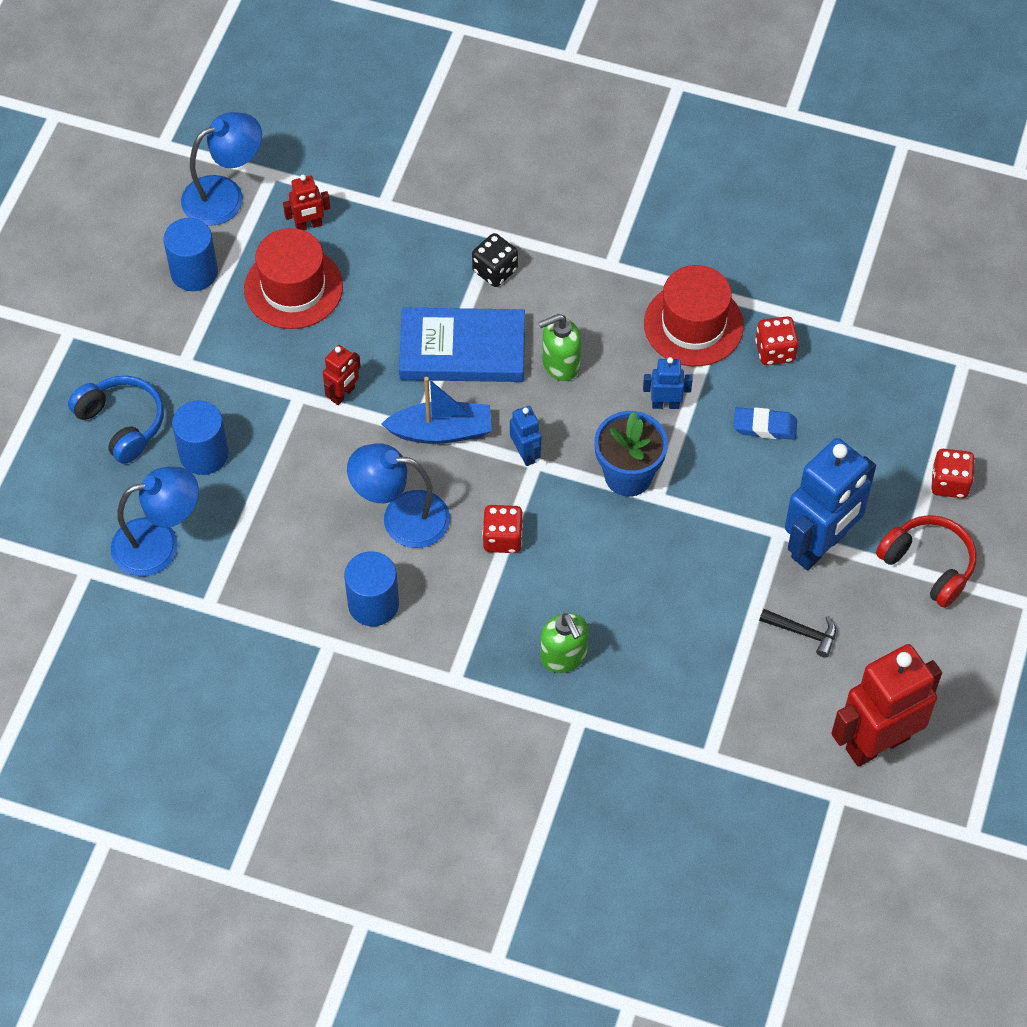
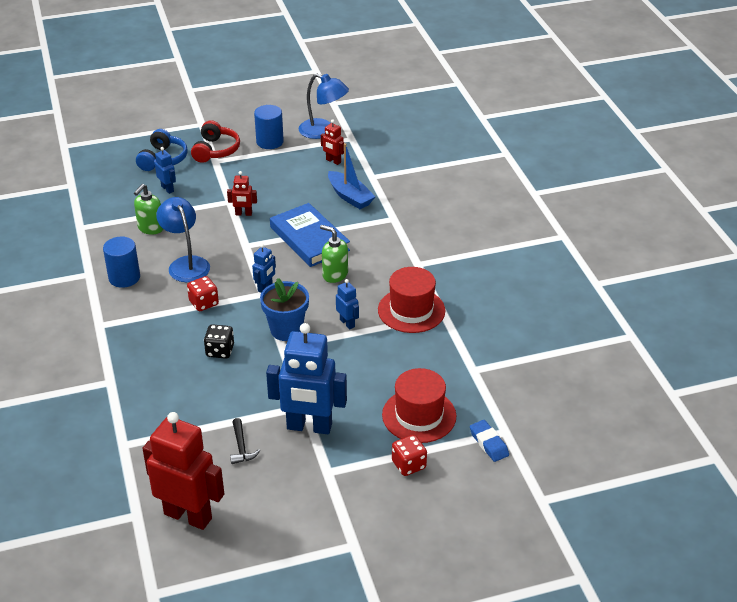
camera: 55 degrees right, 20 degrees down
blue lamp [111,467,199,576] -> none
blue cylinder [172,400,229,475] -> blue robot [155,147,176,194]
red hat [244,228,343,329] -> red hat moved to [382,368,456,443]
blue boat [381,377,492,444] -> blue boat moved to [328,143,375,209]
black dice [472,233,518,287] -> black dice moved to [204,324,234,359]
green soap dispenser [540,613,589,673] -> green soap dispenser moved to [134,184,163,235]
blue eraser [734,407,797,440] -> blue eraser moved to [470,420,509,462]
red dice [755,316,799,365] -> none
red headphones [876,515,976,608] -> red headphones moved to [191,120,240,163]

